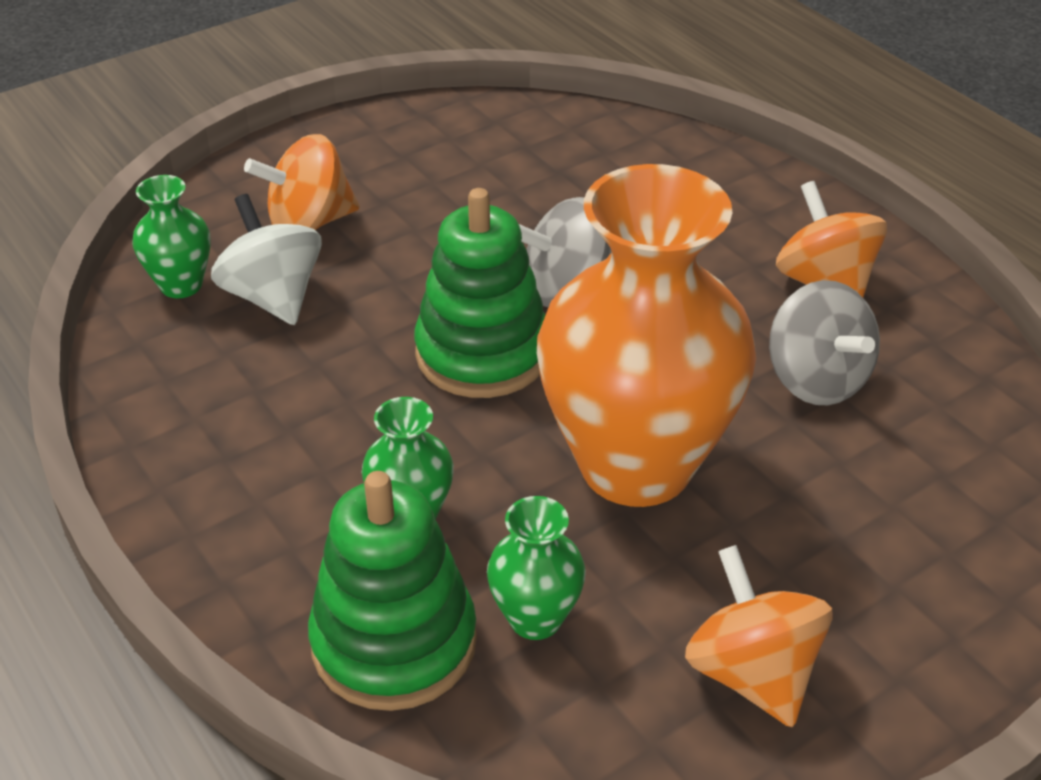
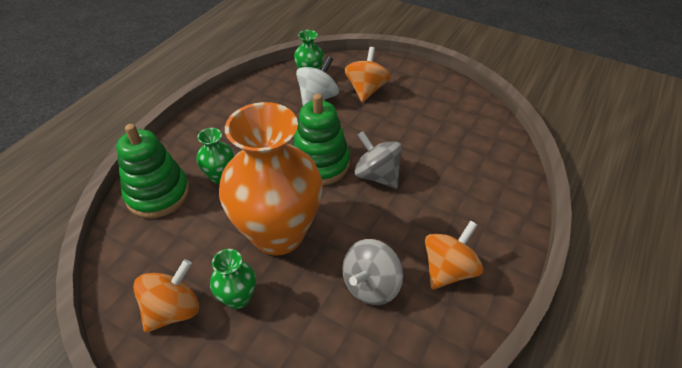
camera: 65 degrees right, 5 degrees up
orange spinning top [244,134,359,230] -> orange spinning top turned 60 degrees clockwise [345,47,390,102]
green vase [487,496,586,640] -> green vase moved to [210,249,256,309]

